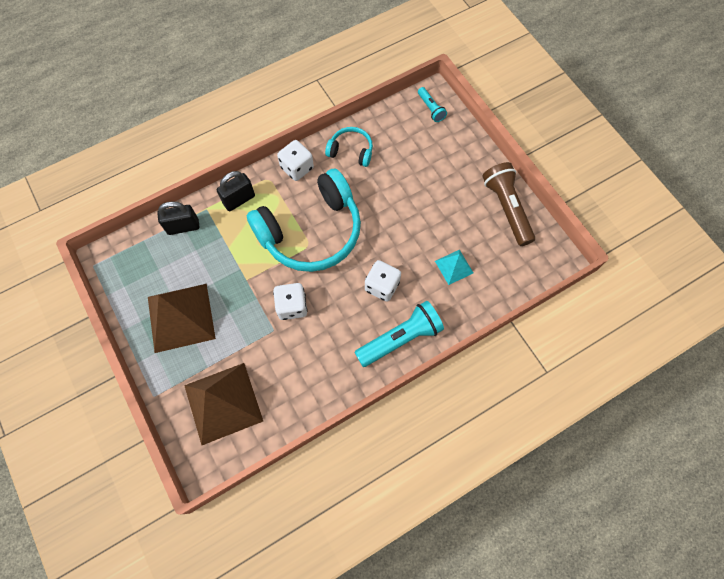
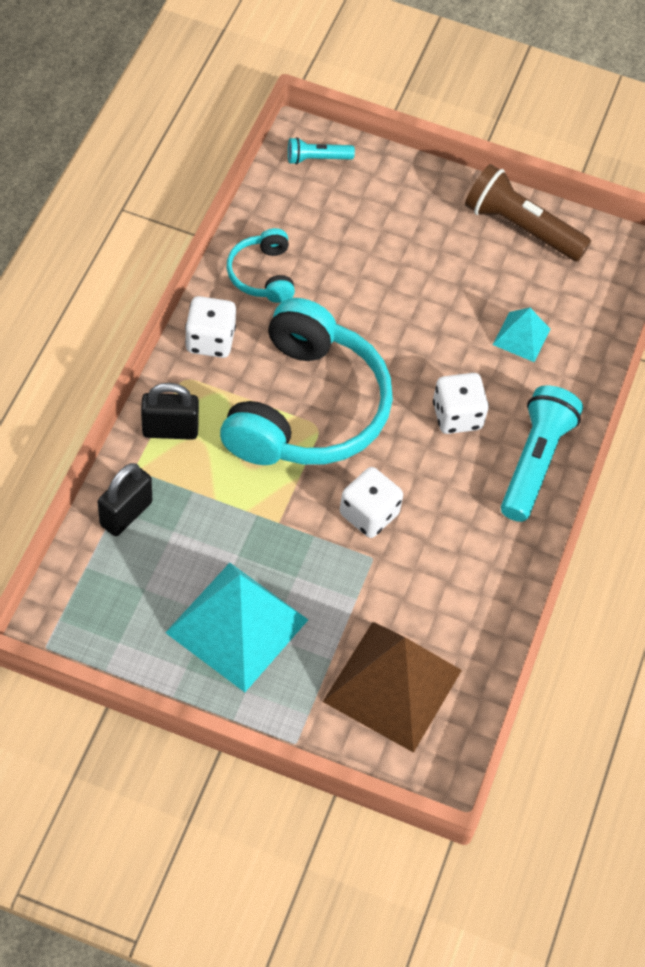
camera: 45 degrees left, 10 degrees down
brown pyramid [148,284,216,353] -> turquoise pyramid [165,563,308,692]
black padlock [217,171,255,211] -> black padlock turned 75 degrees clockwise [141,383,199,440]
turquoise headphones [325,127,373,167] -> turquoise headphones turned 75 degrees counterclockwise [227,228,295,303]
turquoise flashlight [418,87,447,122] -> turquoise flashlight turned 150 degrees clockwise [288,137,355,165]

